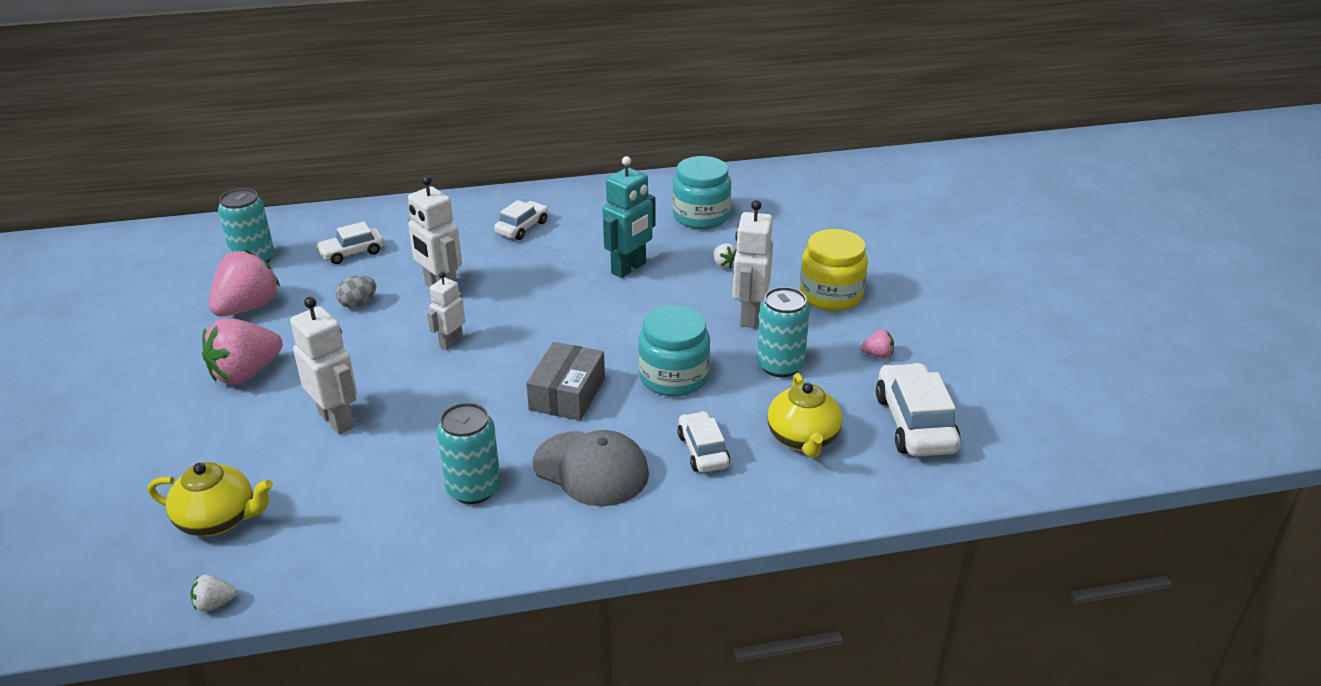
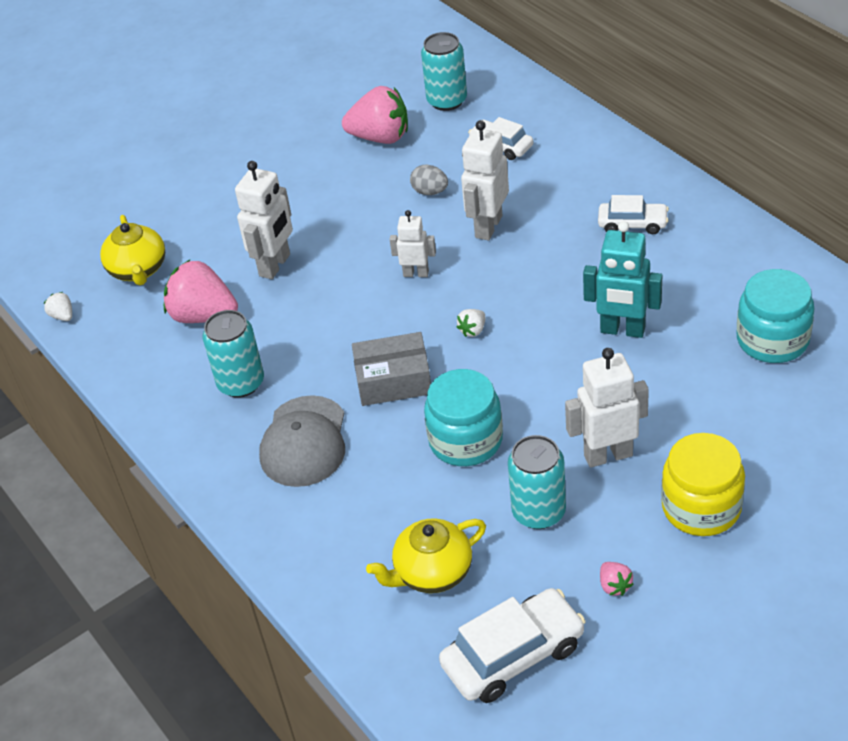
camera: 70 degrees right, 10 degrees up
pink strawberry [202,318,283,385] -> pink strawberry moved to [164,260,238,323]
white car [677,411,730,473] -> none
white strawberry [713,243,737,269] -> white strawberry moved to [457,309,485,337]

